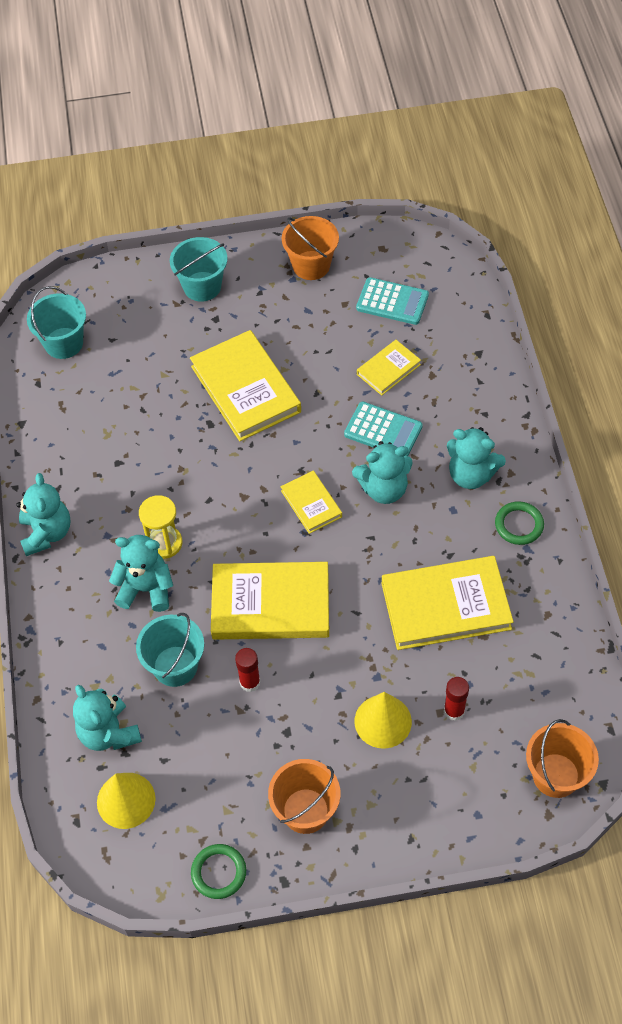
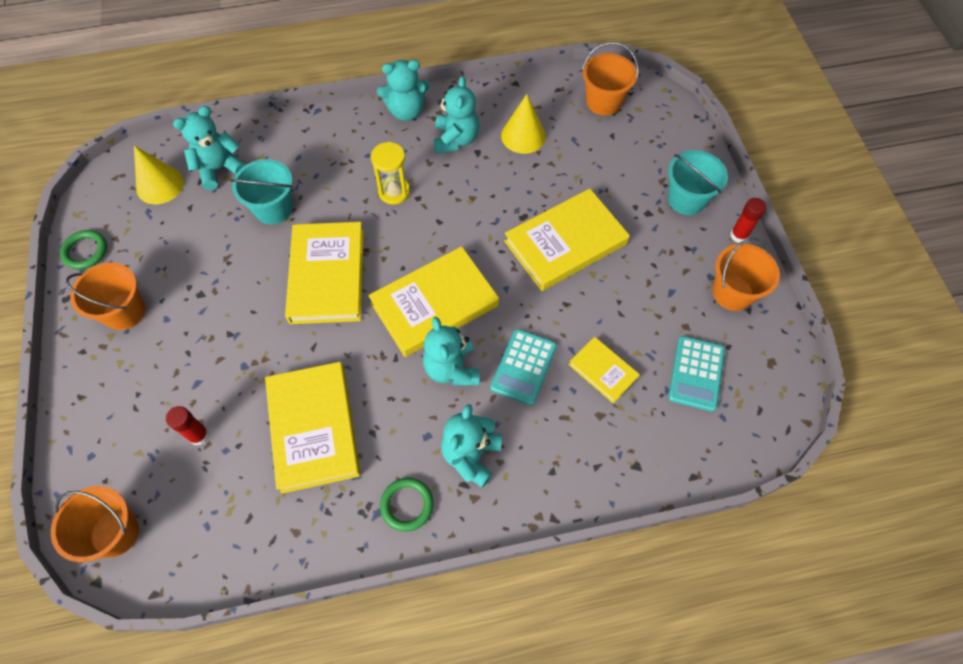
camera: 85 degrees right, 5 degrees up
turquoise bucket [27,286,86,359] -> orange bucket [582,42,639,116]
turquoise teddy bear [109,535,173,612] -> turquoise teddy bear moved to [433,76,479,154]
red glue stick [235,648,261,692] -> red glue stick moved to [730,198,766,243]
yellow book [281,470,342,534] -> yellow book [368,246,499,357], size x1.92
yellow cone [354,692,412,748] -> yellow cone moved to [501,94,546,154]

